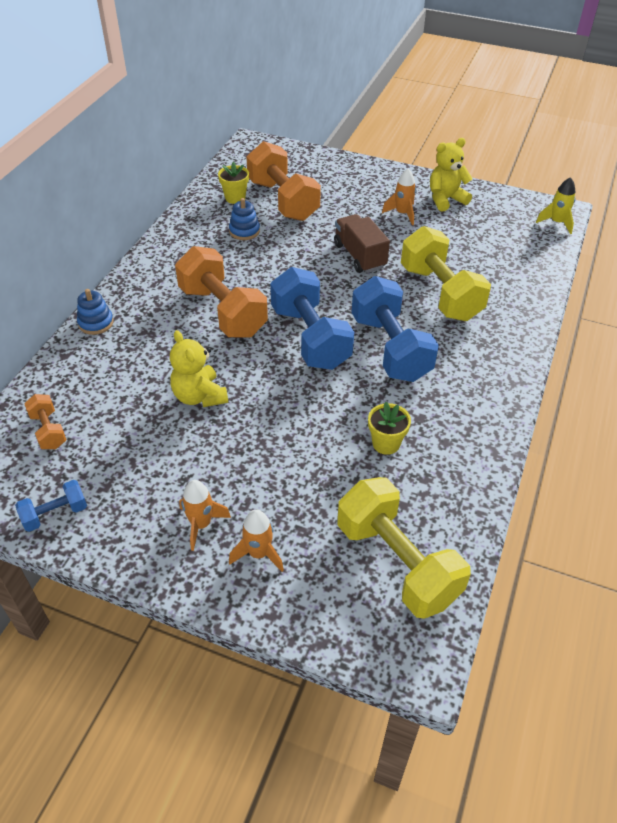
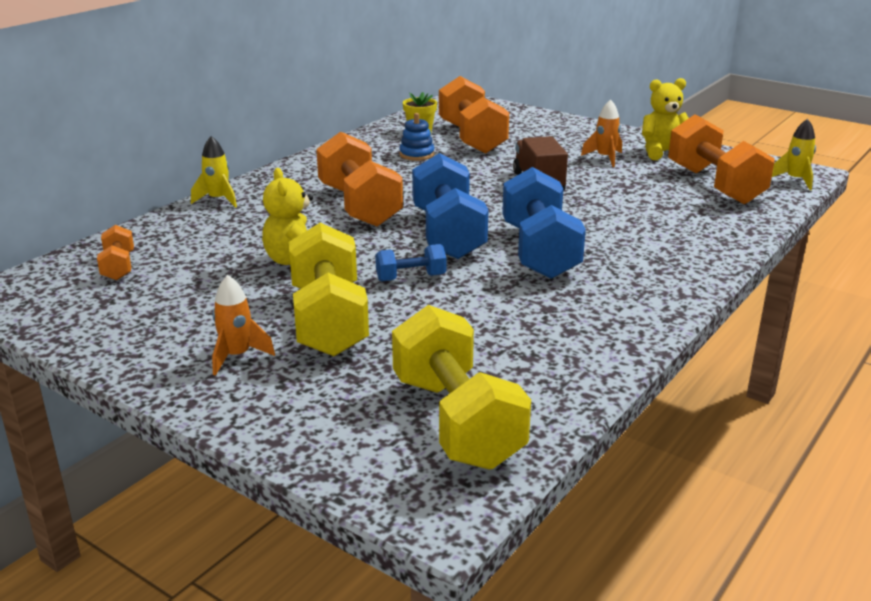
camera: 15 degrees right, 20 degrees down
blue dumbbell [15,480,87,532] -> blue dumbbell moved to [375,244,446,282]
blue stacking toy [77,289,114,335] -> yellow rocket [191,136,237,208]
orange rocket [229,509,284,572] -> none
yellow flower pot [368,402,411,455] -> none
yellow dumbbell [401,226,491,321] -> yellow dumbbell moved to [289,223,369,356]
none -> orange dumbbell [668,114,775,204]

